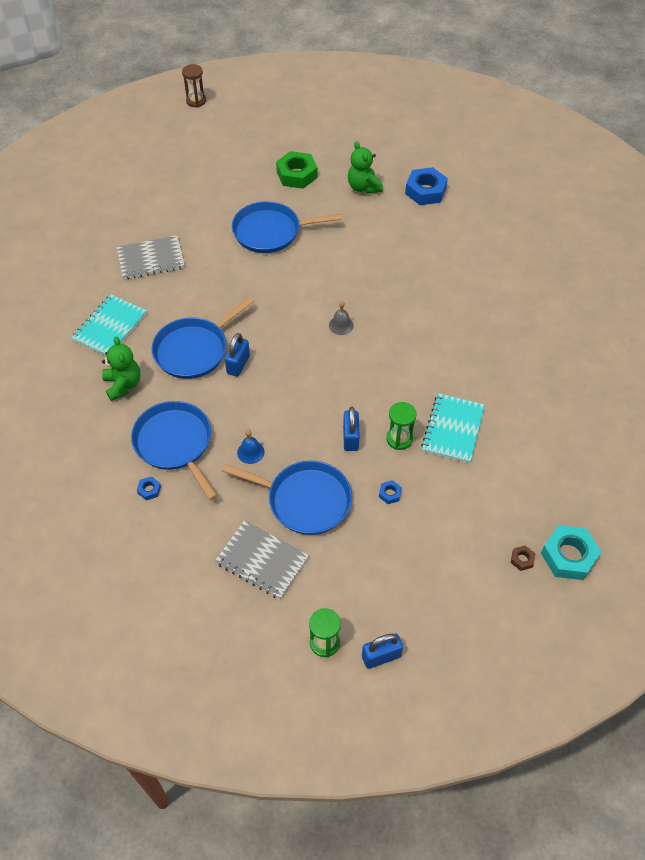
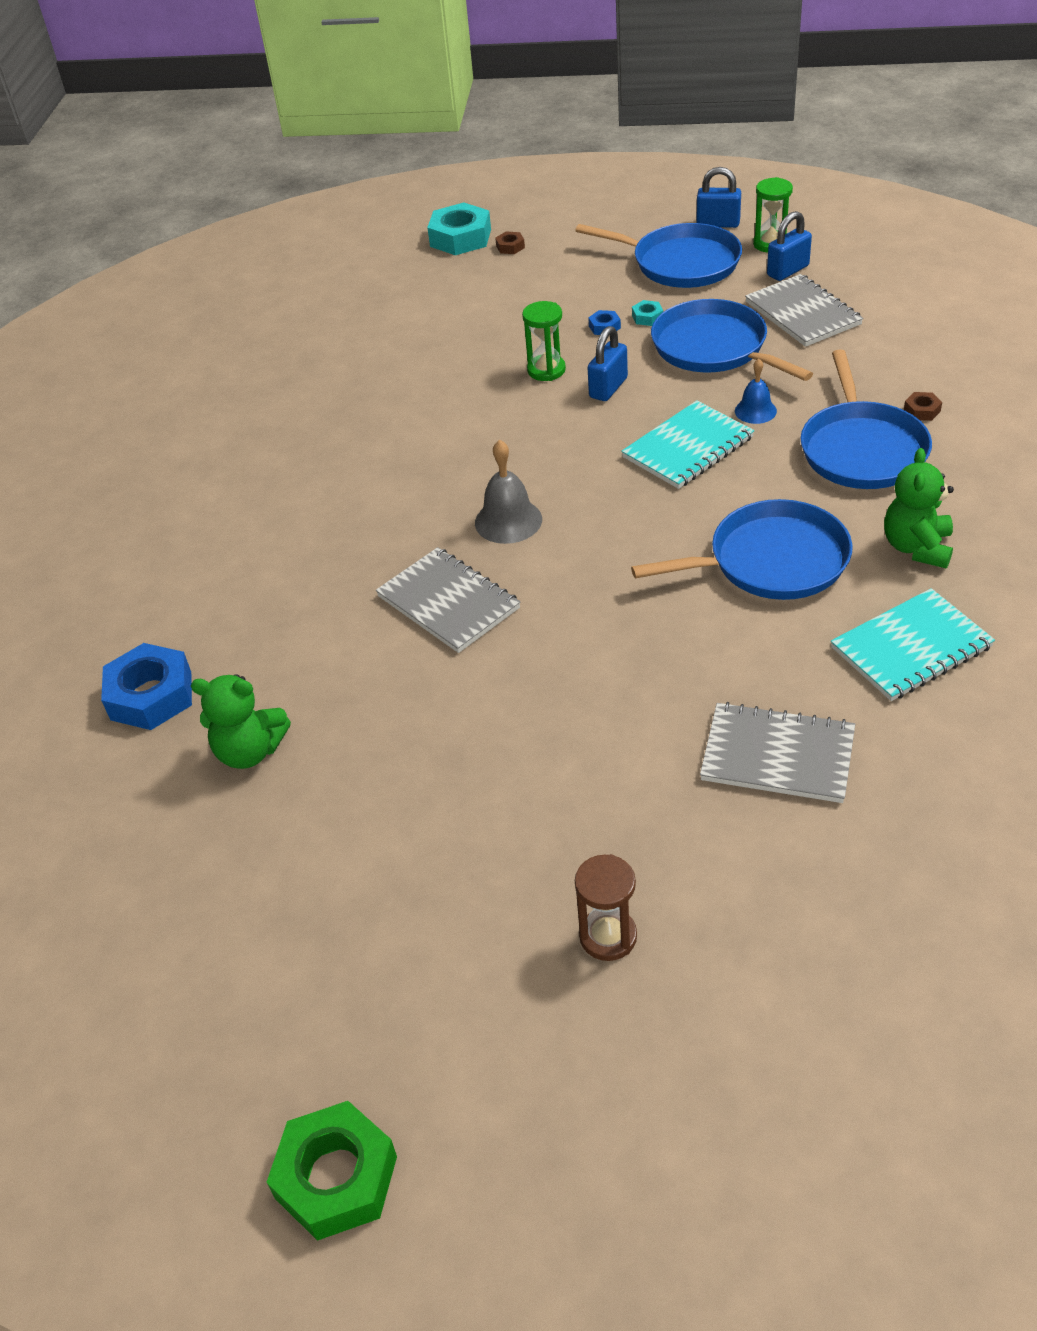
camera: 145 degrees left, 10 degrees down
blue nut [137,476,161,500] -> brown nut [904,392,942,421]
brown hourglass [182,64,206,107] -> brown hourglass moved to [575,854,637,961]
blue padlock [225,333,250,377] -> blue padlock moved to [767,211,812,281]
blue pan [232,201,342,253] -> blue pan moved to [575,223,742,288]
green nut [276,151,317,189] -> green nut moved to [267,1101,397,1241]
grey bell [329,301,354,335] -> grey bell [475,440,542,544], size x1.53
green teddy bear [348,141,383,194] -> green teddy bear turned 90 degrees clockwise [191,674,291,769]
turquoise notebook [421,393,485,463] -> turquoise notebook moved to [621,400,754,489]
none -> grey notebook [376,547,521,653]
none -> turquoise nut [632,300,663,326]

